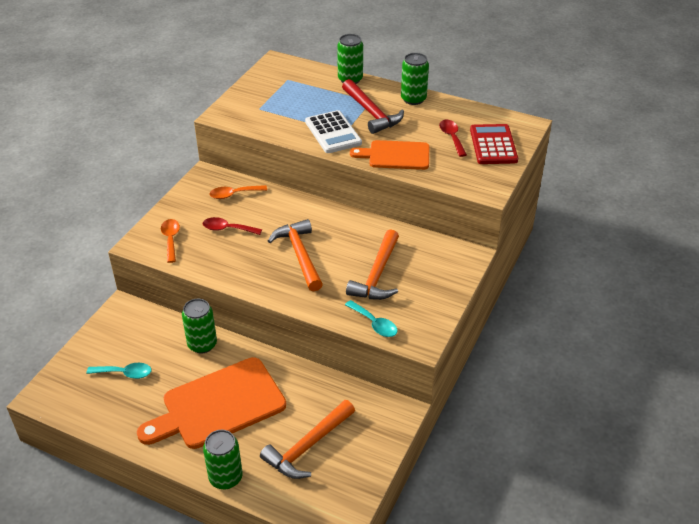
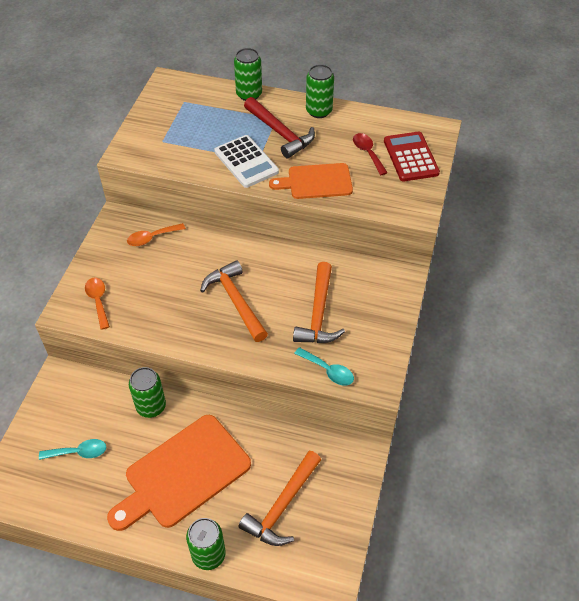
camera: 10 degrees left, 10 degrees up
red spoon [203,217,262,235] -> none

